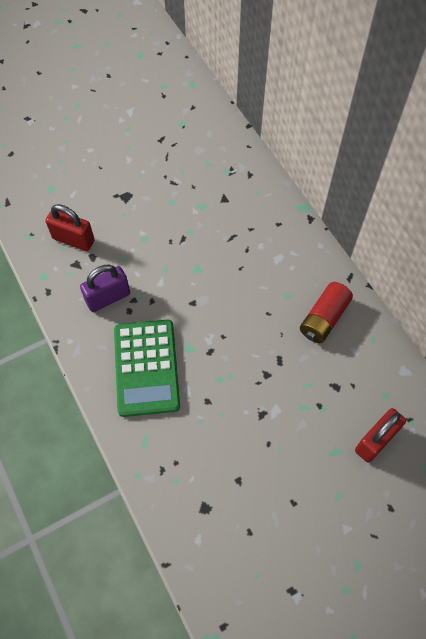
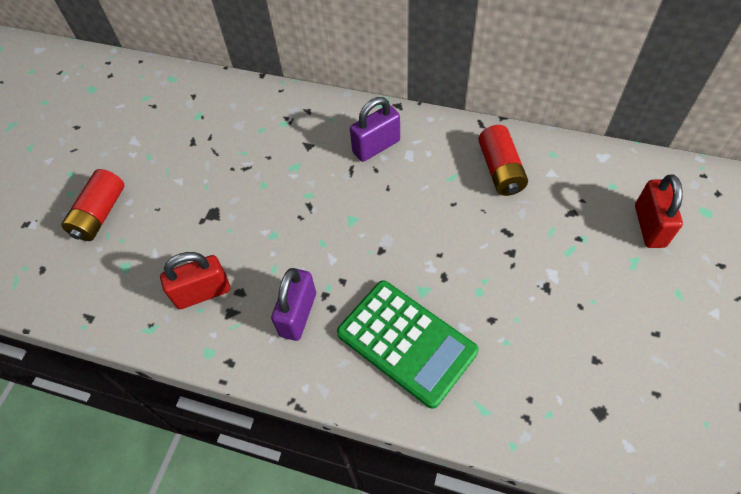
camera: 40 degrees left, 5 degrees down
none -> red battery [61,169,125,241]
none -> purple padlock [350,97,400,162]

